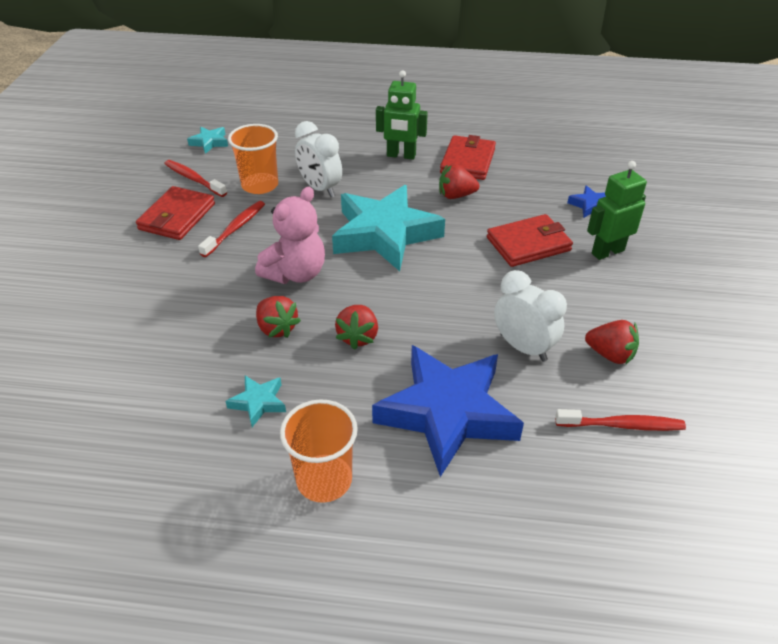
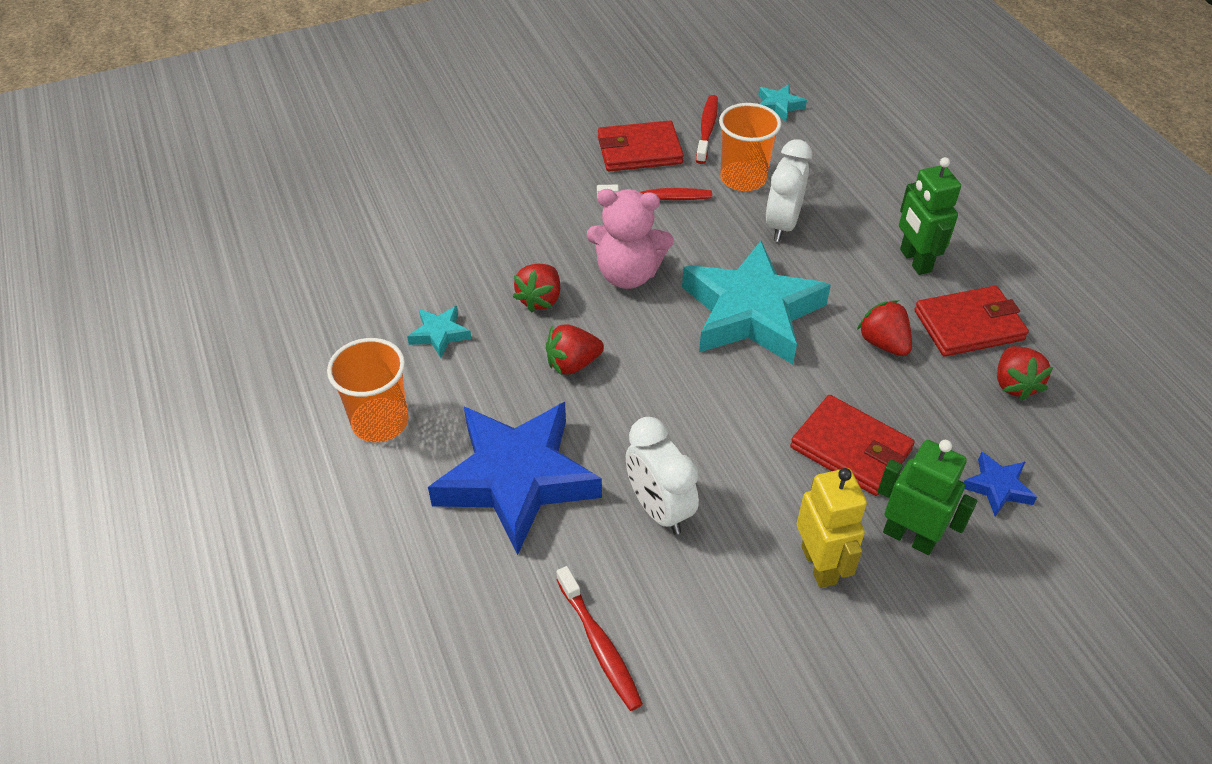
camera: 60 degrees right, 5 degrees up
white clock [494,270,567,362] -> white clock turned 135 degrees clockwise [626,417,699,535]
red strawberry [585,320,639,365] -> red strawberry moved to [997,346,1053,401]
none -> yellow robot [797,468,867,588]

